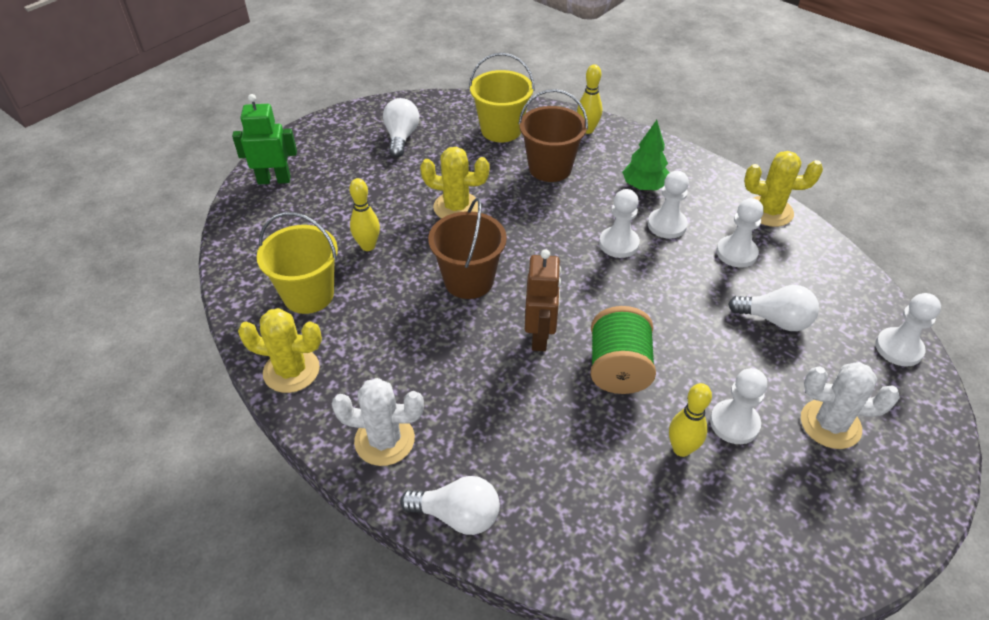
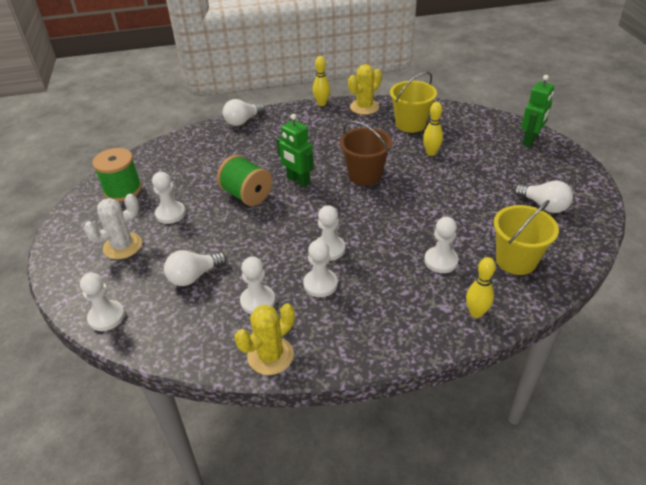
camera: 130 degrees right, 5 degrees down
white cactus [332,378,424,466] -> none
yellow cactus [420,147,490,219] -> none
brown bucket [518,89,588,182] -> white pawn [424,217,459,273]
brown robot [525,249,561,351] -> green robot [277,114,313,187]
green tree [622,120,670,190] -> none
yellow bowling pin [669,383,712,457] -> yellow bowling pin moved to [313,56,330,106]
none -> green spool [92,148,142,202]

